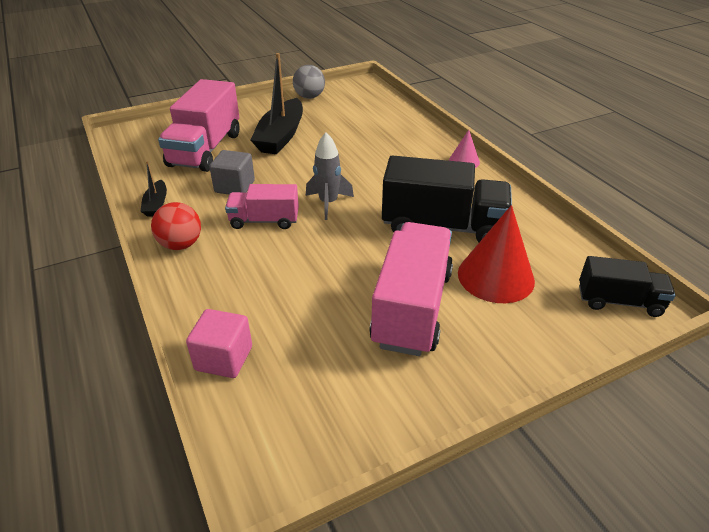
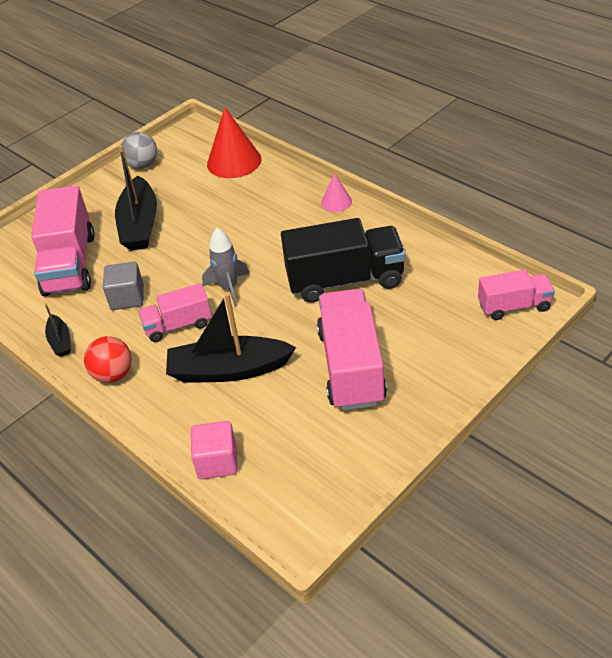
camera: 15 degrees left, 5 degrees up
red cone [458,205,535,303] -> red cone moved to [207,107,261,178]
black truck [579,256,676,317] -> pink truck [478,270,555,320]
none -> black boat [166,293,296,383]

